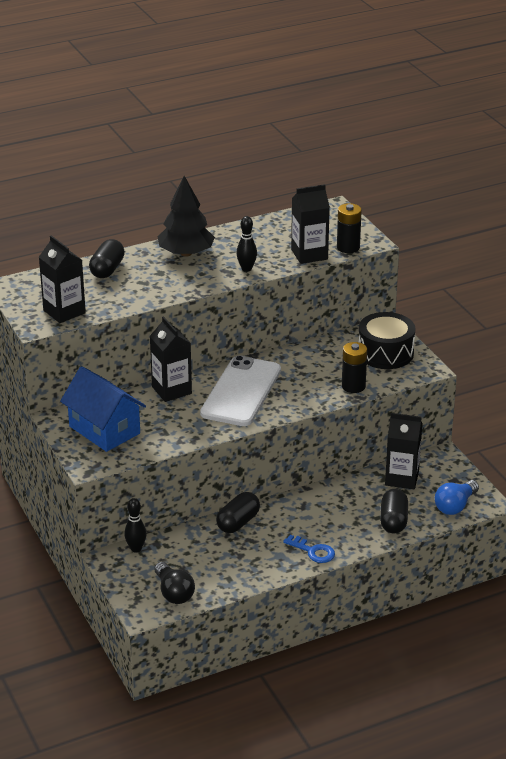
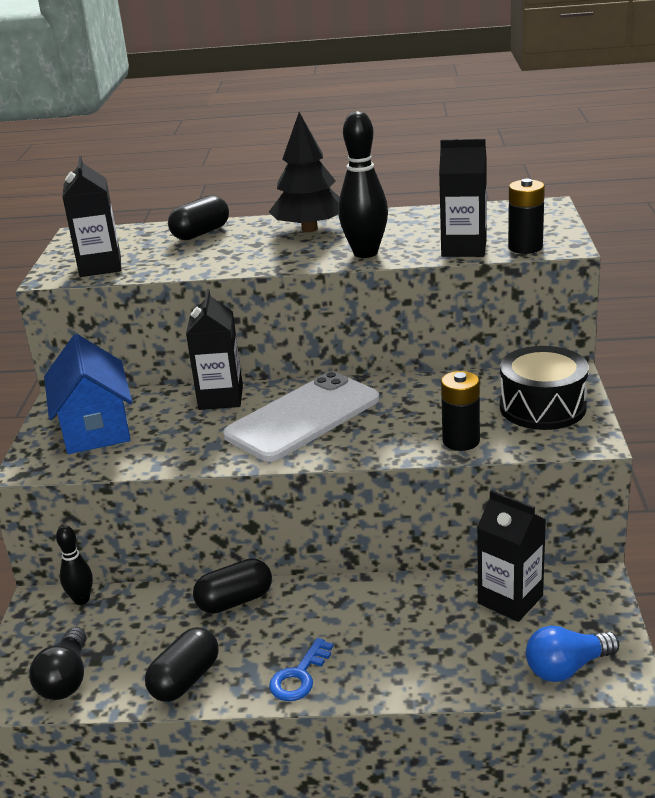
camera: 30 degrees right, 5 degrees down
black bowling pin [236,216,257,272] -> black bowling pin [338,111,388,258], size x1.68
blue key [283,535,335,563] -> blue key turned 60 degrees clockwise [269,638,333,701]
black capsule [380,489,408,533] -> black capsule moved to [145,627,219,702]

